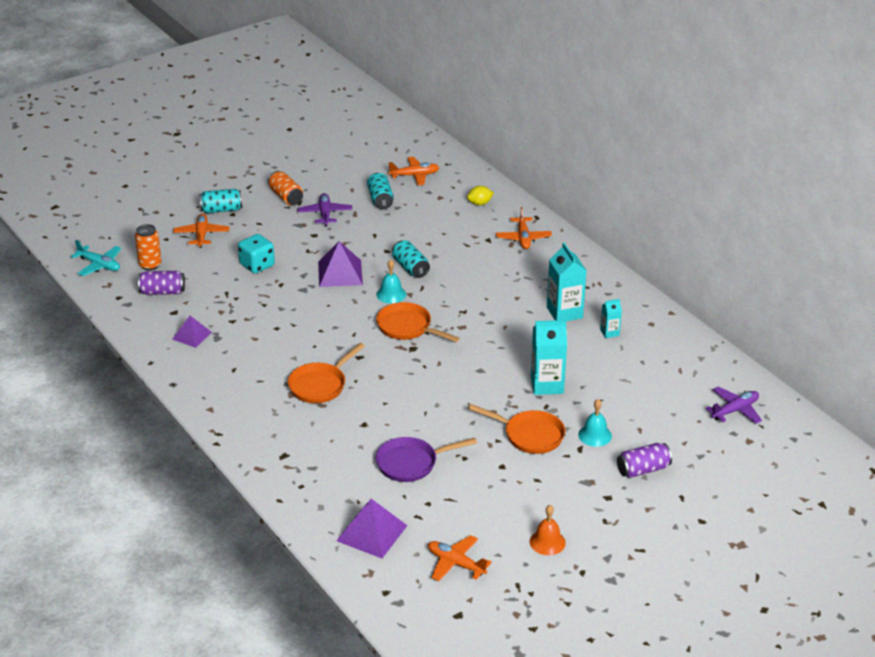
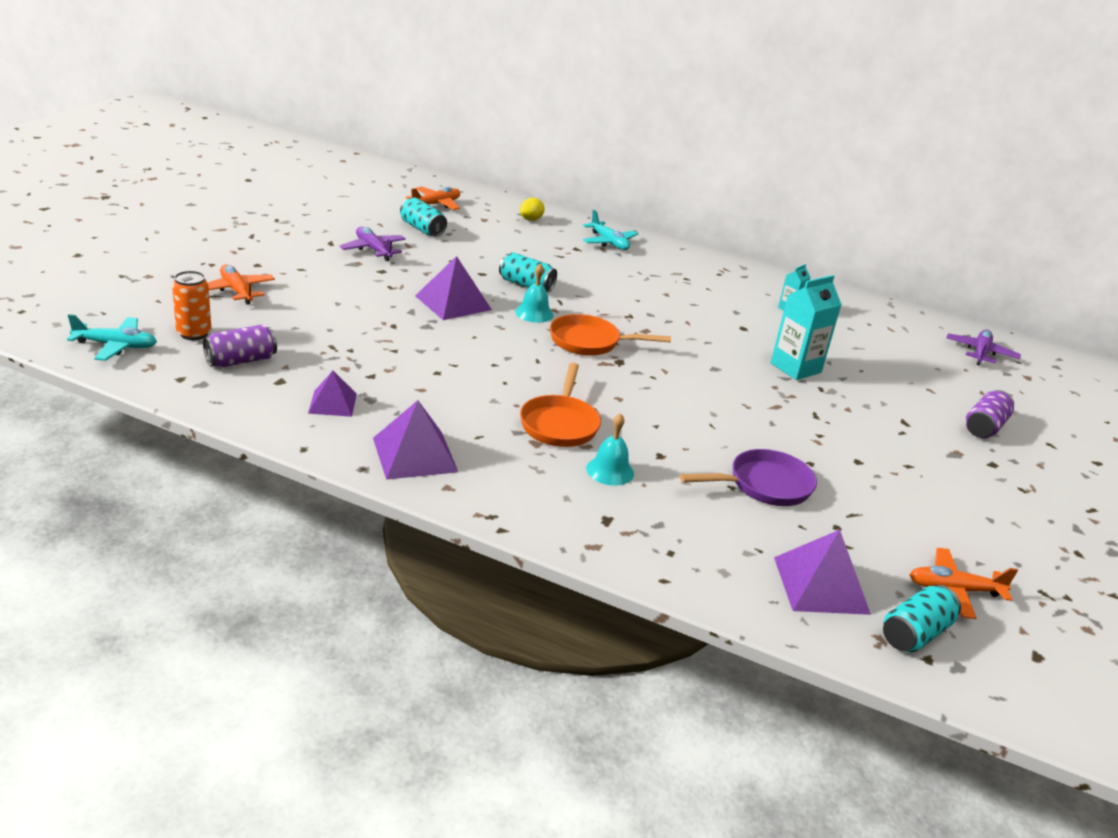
camera: 35 degrees left, 5 degrees down
turquoise can [199,189,242,213] -> turquoise can moved to [883,585,961,652]
turquoise dice [238,234,275,273] -> none
orange can [268,171,303,205] -> none
purple pan [376,437,477,482] -> purple pan turned 150 degrees counterclockwise [680,449,817,506]
orange pan [469,404,565,454] -> none
orange plane [496,207,552,249] -> turquoise plane [583,210,638,250]
orange bell [530,505,566,555] -> none
turquoise carton [547,242,587,321] -> none
turquoise bell [578,399,612,447] -> turquoise bell moved to [586,413,634,486]
none -> purple pyramid [373,400,458,480]

